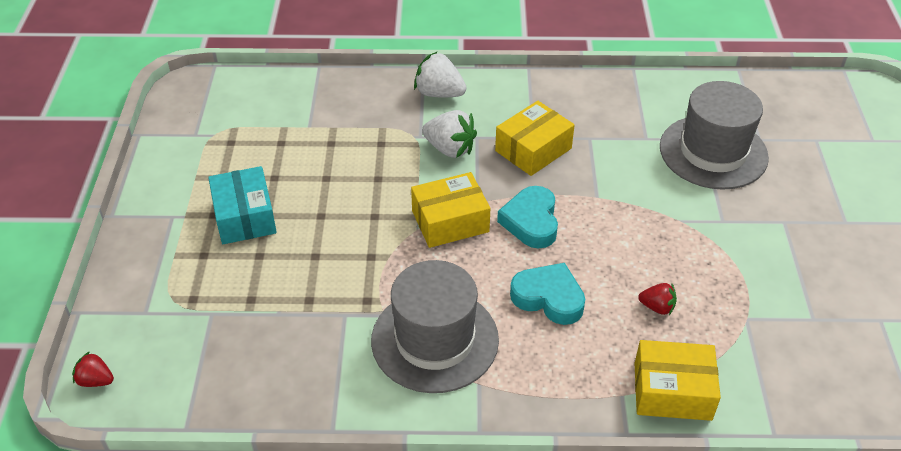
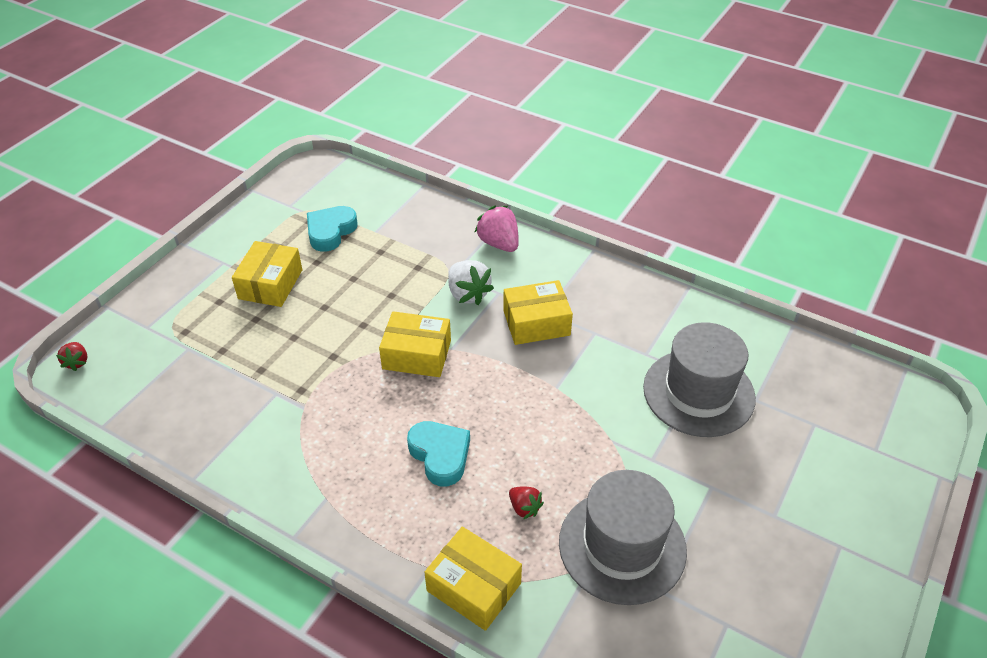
camera: 30 degrees right, 0 degrees up
red strawberry [72,351,114,387] -> red strawberry turned 150 degrees counterclockwise [56,342,87,371]
turquoise box [208,166,277,244] -> yellow box [232,241,303,307]
grey hat [371,260,499,393] -> grey hat moved to [559,470,687,605]
white strawberry [414,51,467,98] -> pink strawberry [474,206,519,252]
turquoise heart [497,186,558,249] -> turquoise heart moved to [307,206,357,252]

